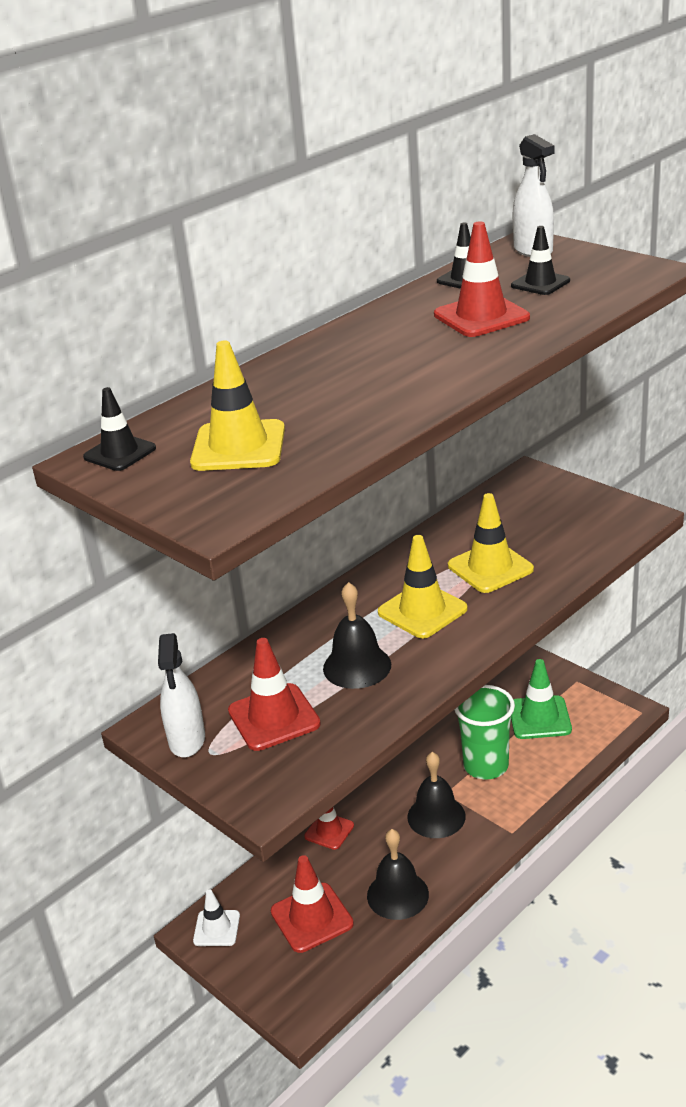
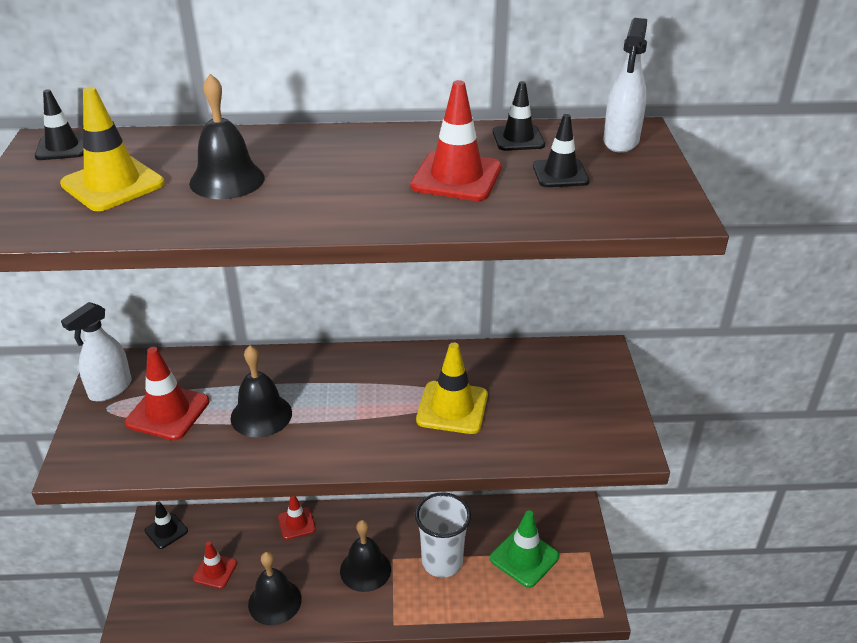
camera: 40 degrees right, 5 degrees up
white traffic cone [193,889,240,946] -> black traffic cone [144,502,188,549]
red traffic cone [271,855,354,953] -> red traffic cone [193,541,237,589], size x0.64
yellow traffic cone [378,535,468,638] -> none
green cup [454,685,515,779] -> white cup [415,492,471,578]
none -> black bell [189,74,265,199]

